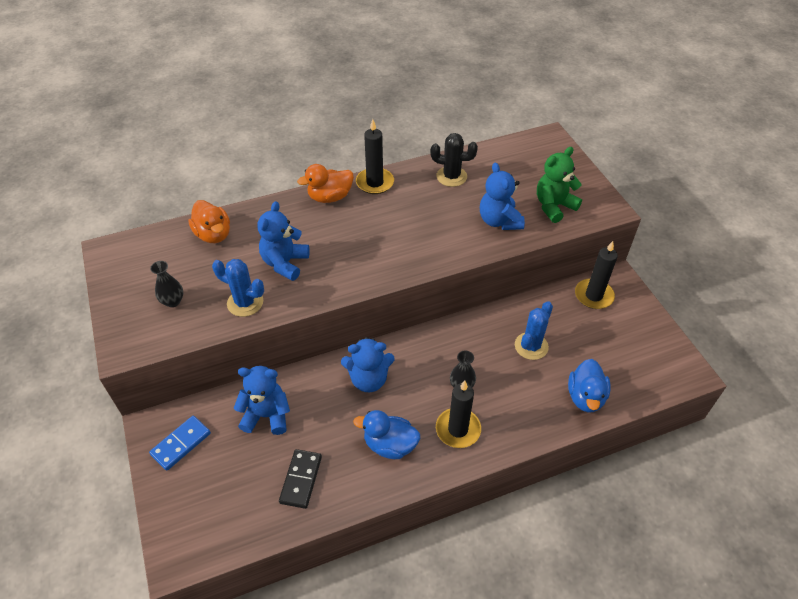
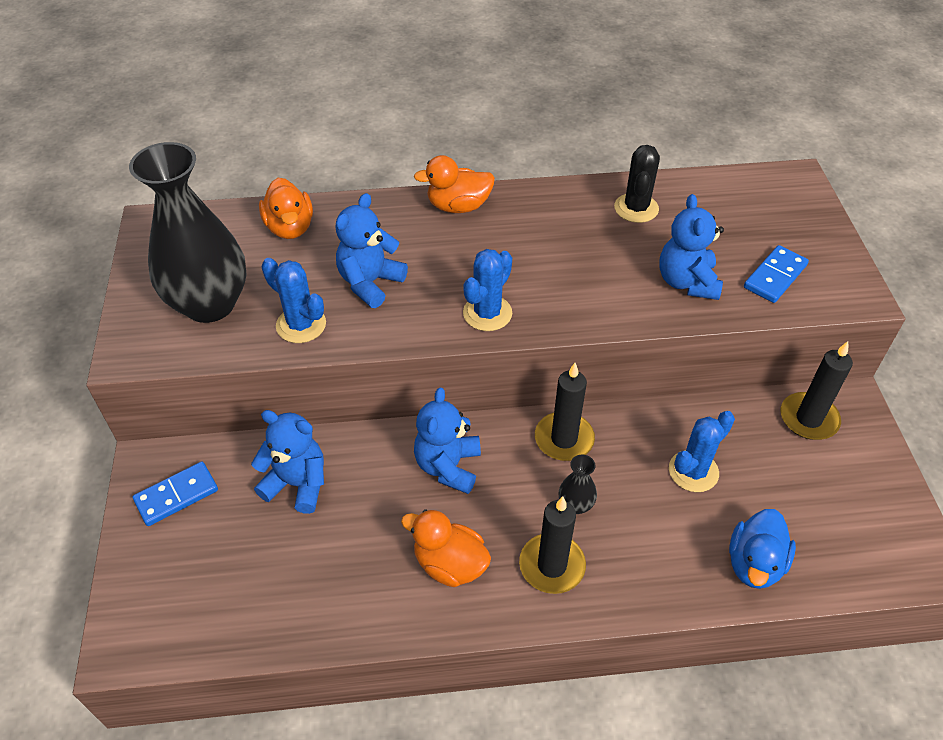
camera: 15 degrees right, 0 degrees up
black vase [150,261,183,307] -> black vase [129,142,247,323], size x2.49
black domino [279,449,322,509] -> none
blue teddy bear [341,337,395,392] -> blue teddy bear turned 90 degrees clockwise [414,388,481,494]
blue duck [353,410,420,459] -> orange duck [401,509,491,587]
black candle [356,119,394,194] -> black candle moved to [535,363,595,461]
black cactus [431,133,478,187] -> black cactus turned 75 degrees clockwise [614,145,660,223]
green teddy bear [537,147,582,223] -> blue domino [744,245,809,303]
none -> blue cactus [463,249,512,331]

